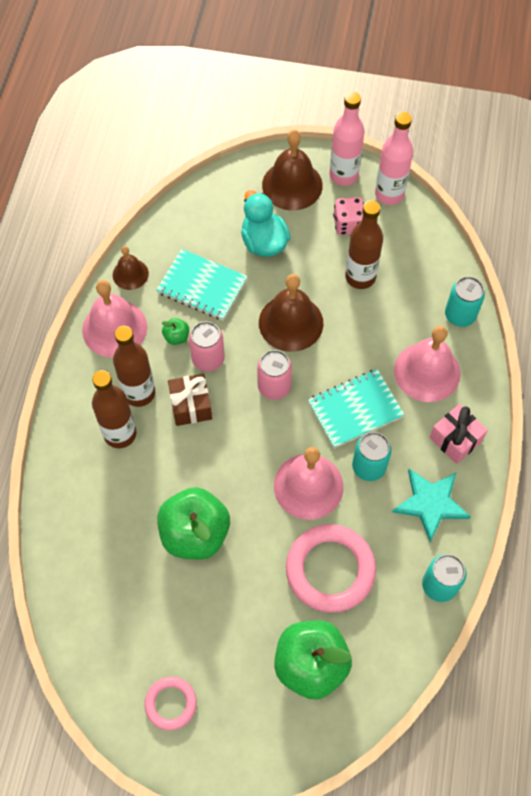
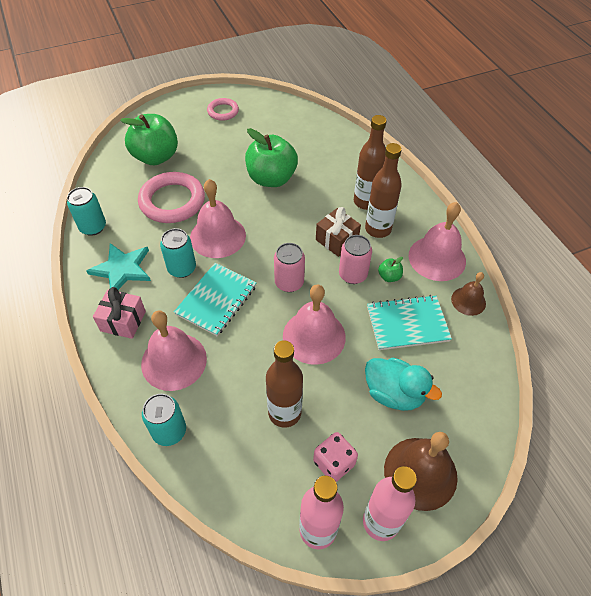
camera: 145 degrees right, 10 degrees down
brown bell [259,274,323,352] -> pink bell [283,284,346,365]

